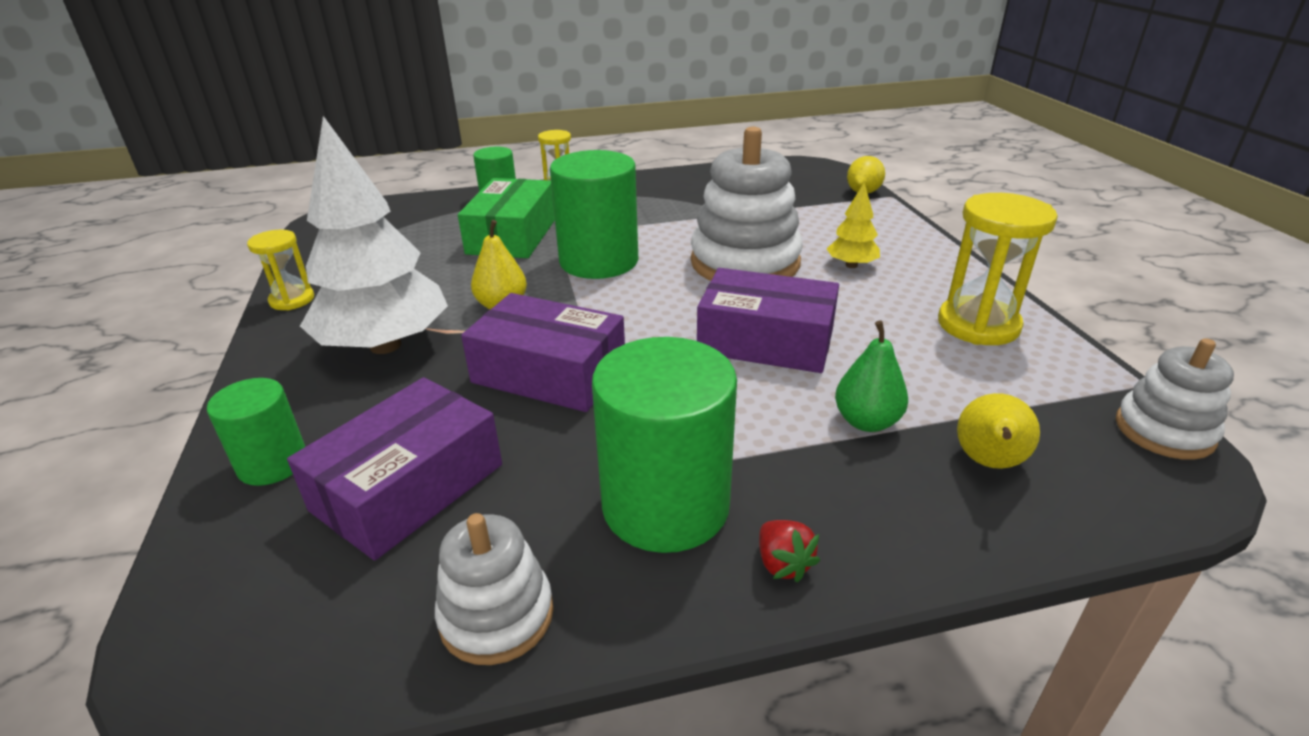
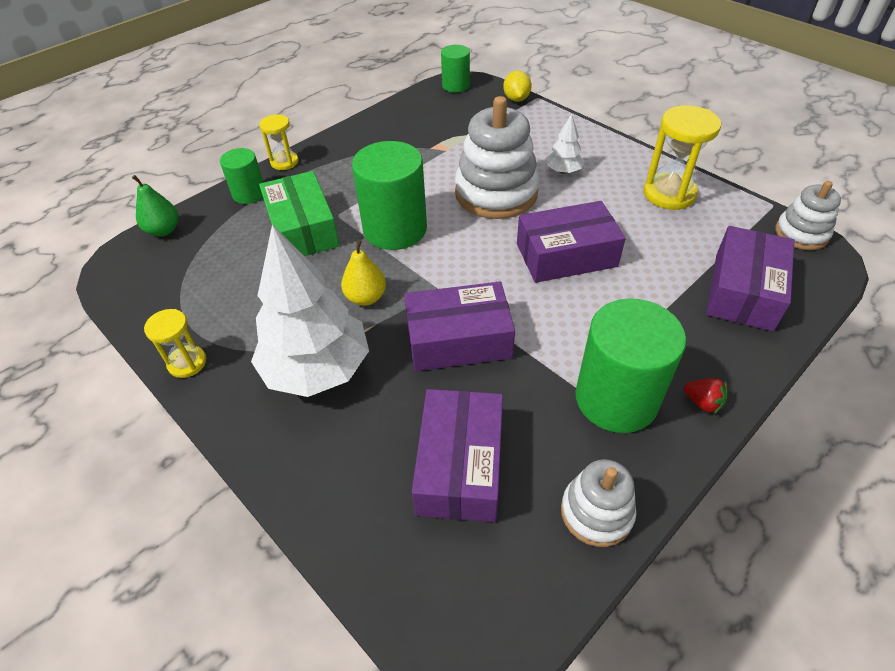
camera: 30 degrees left, 15 degrees up
green cylinder [207,378,305,486] -> green cylinder moved to [441,45,470,92]
yellow tree [827,182,880,268] -> white tree [546,114,585,174]
green pear [835,320,908,432] -> green pear moved to [132,175,178,236]
yellow pear [957,393,1040,469] -> purple box [706,226,794,332]

